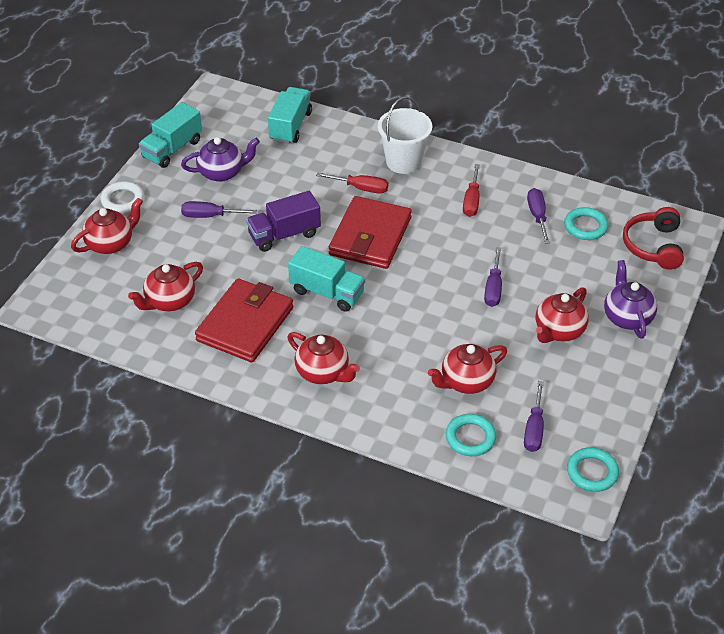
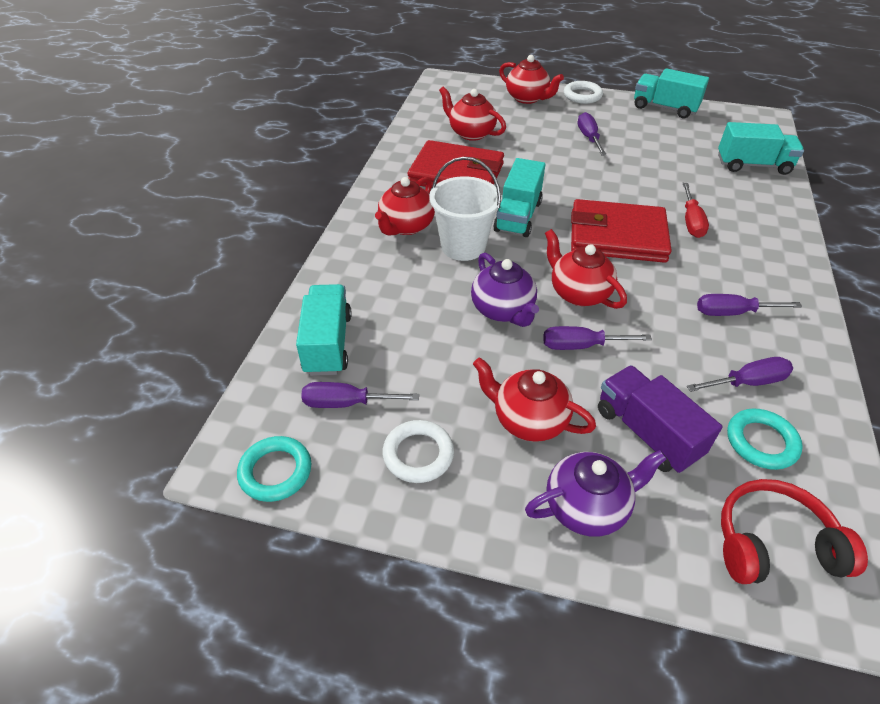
camera: 80 degrees right, 0 degrees up
purple teapot [181,137,260,182] -> purple teapot moved to [471,253,539,327]
purple truck [246,191,321,252] -> purple truck moved to [598,365,723,473]
white bucket [378,96,432,174] -> white bucket moved to [429,157,501,261]
red teapot [428,344,507,394] -> red teapot moved to [545,229,627,309]
turquoise ring [446,414,496,456] -> turquoise truck [296,284,352,376]
red screwdriver [463,164,480,217] -> purple screwdriver [697,294,802,316]
none -> white ring [382,420,454,483]

